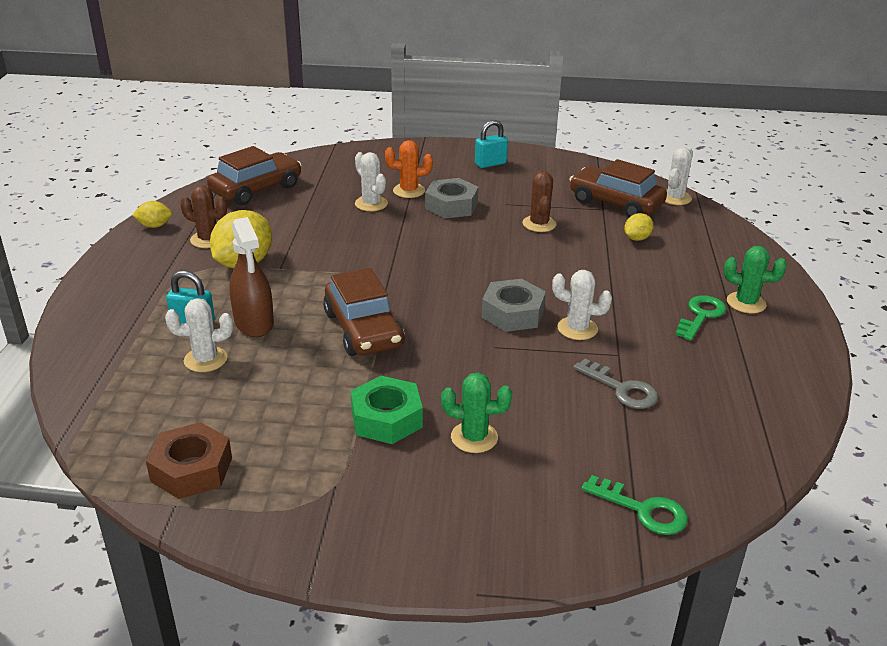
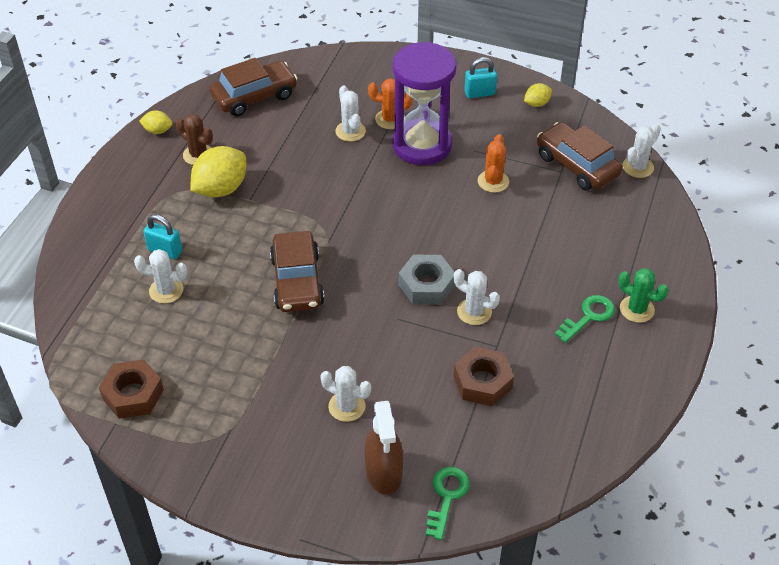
camera: 15 degrees right, 15 degrees up
brown spray bottle [230,217,274,337] -> brown spray bottle moved to [364,401,403,495]
green nut [351,376,423,444] -> none
grey nut [425,178,479,219] -> purple hourglass [393,42,456,165]
green cactus [441,372,512,453] -> white cactus [320,366,372,422]
brown cactus [522,170,557,232] -> orange cactus [478,134,509,193]
grey key [573,359,658,409] -> brown nut [453,347,514,406]
green key [581,475,688,535] -> green key turned 120 degrees counterclockwise [426,467,470,540]
yellow lemon [624,213,654,241] -> yellow lemon moved to [524,83,552,107]

